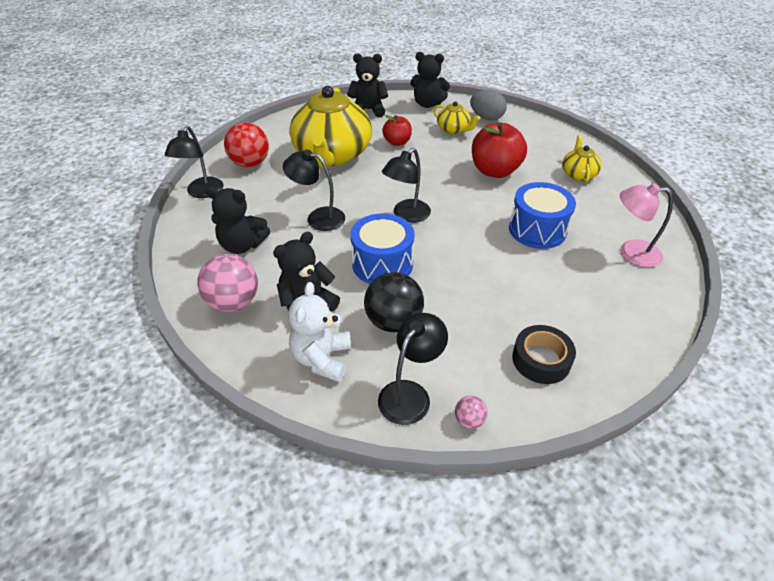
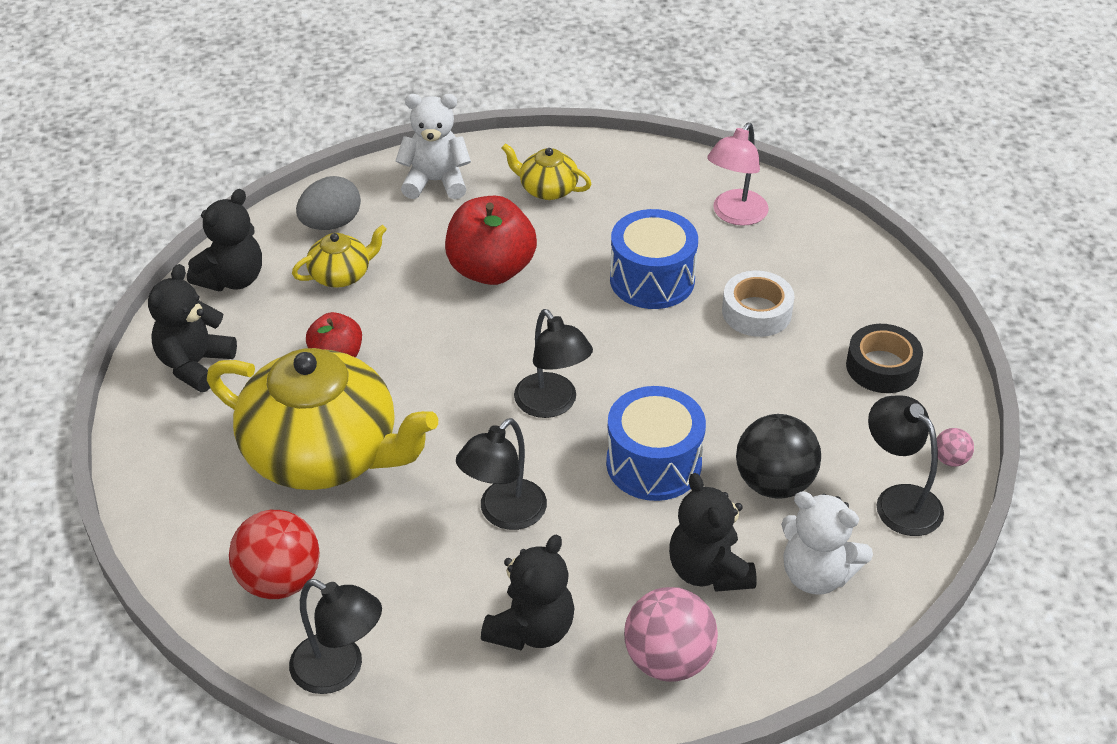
camera: 70 degrees left, 0 degrees up
none -> white teddy bear [395,94,471,199]
none -> white tape [722,271,795,337]

